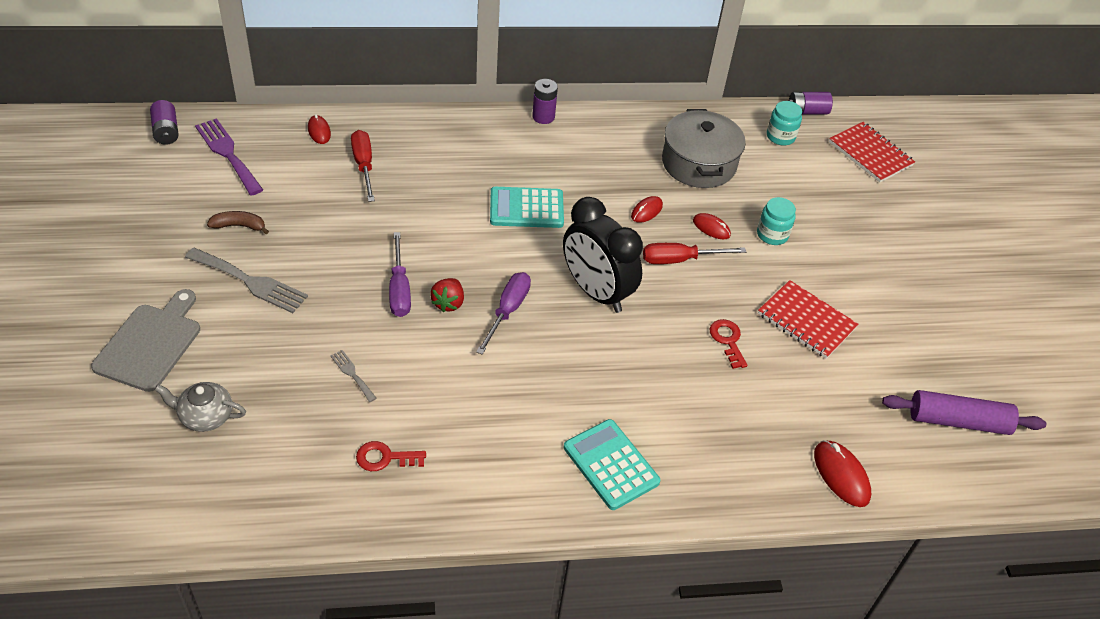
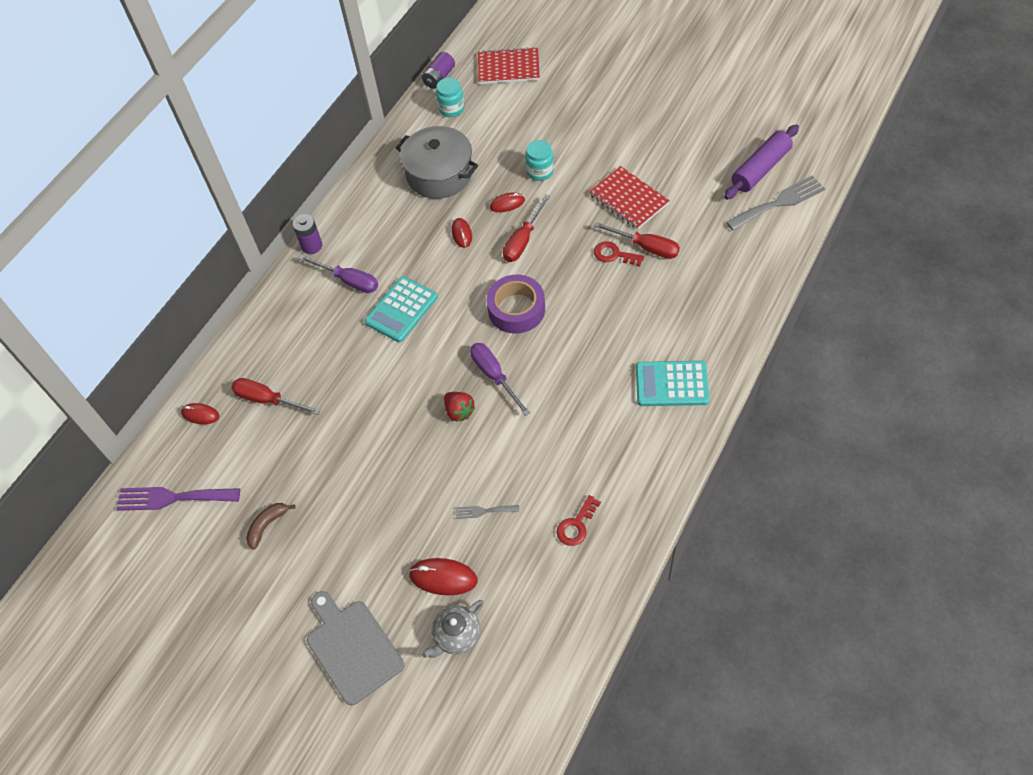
camera: 45 degrees left, 10 degrees up
purple battery [150,100,179,145] -> none
grey fork [185,247,308,313] -> grey fork moved to [726,175,825,231]
purple screwdriver [389,232,411,317] -> purple screwdriver moved to [298,255,378,293]
black clock [563,197,643,313] -> purple tape [486,275,545,334]
red notebook [758,280,858,359] -> red notebook turned 60 degrees clockwise [589,166,670,229]
red mouse [814,440,871,507] -> red mouse moved to [408,558,478,595]
none -> red screwdriver [593,222,680,259]

